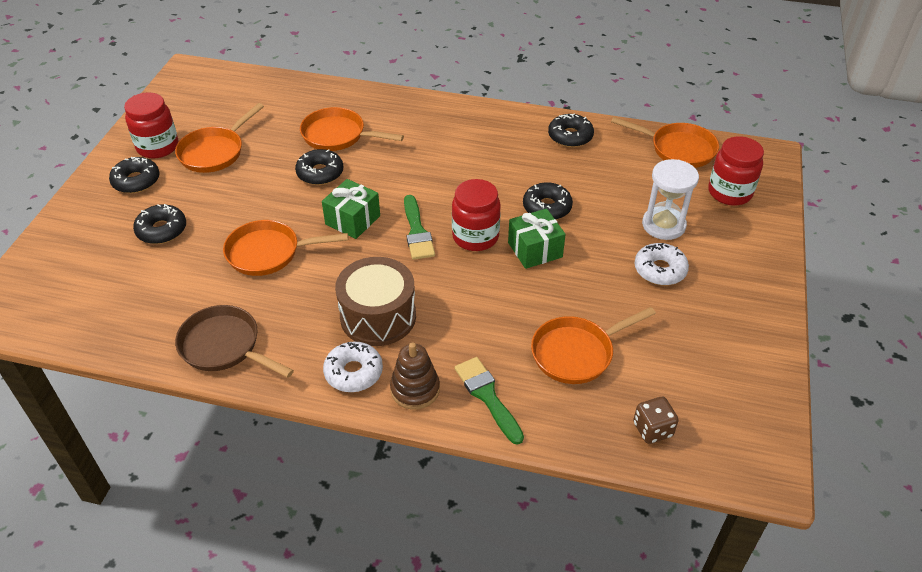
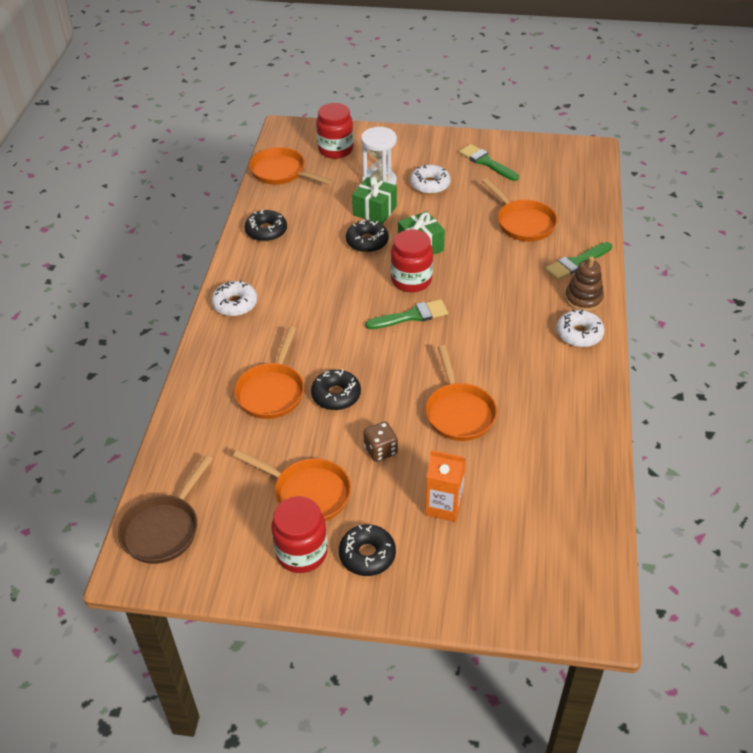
camera: 95 degrees left, 0 degrees up
black donut [133,204,186,244] -> orange carton [425,450,466,522]
brown pan [175,305,294,378] -> brown pan moved to [118,455,213,564]
green gift [322,179,380,239] -> green gift moved to [352,177,397,224]
brown drum [335,257,416,346] -> none
orange pan [611,117,719,168] -> orange pan turned 75 degrees counterclockwise [249,147,333,185]
brown dice [633,397,679,444] -> brown dice moved to [363,422,398,462]
none -> white donut [211,280,257,316]
none -> green brush [459,144,519,181]

